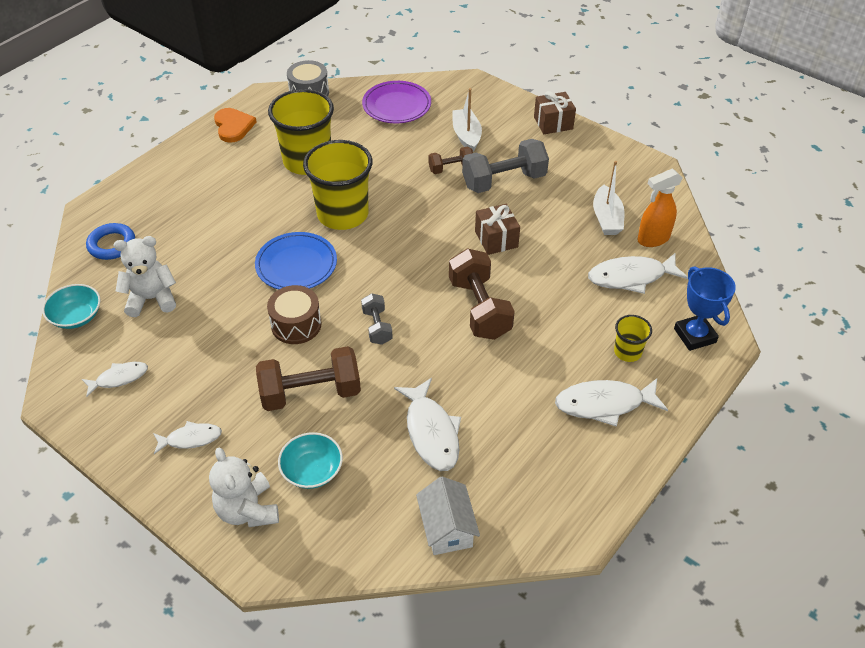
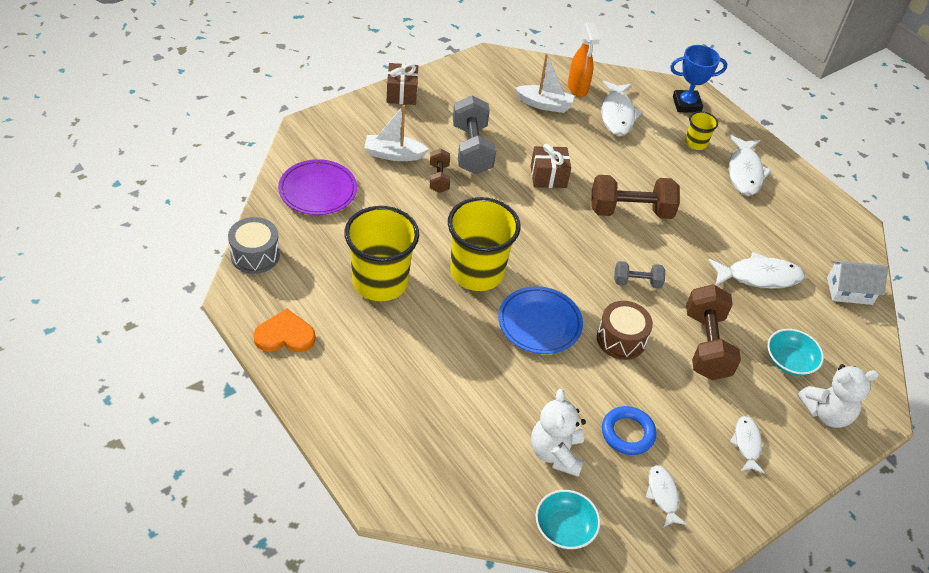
camera: 80 degrees left, 0 degrees up
blue ring [86,223,135,260] -> blue ring moved to [602,406,656,455]

